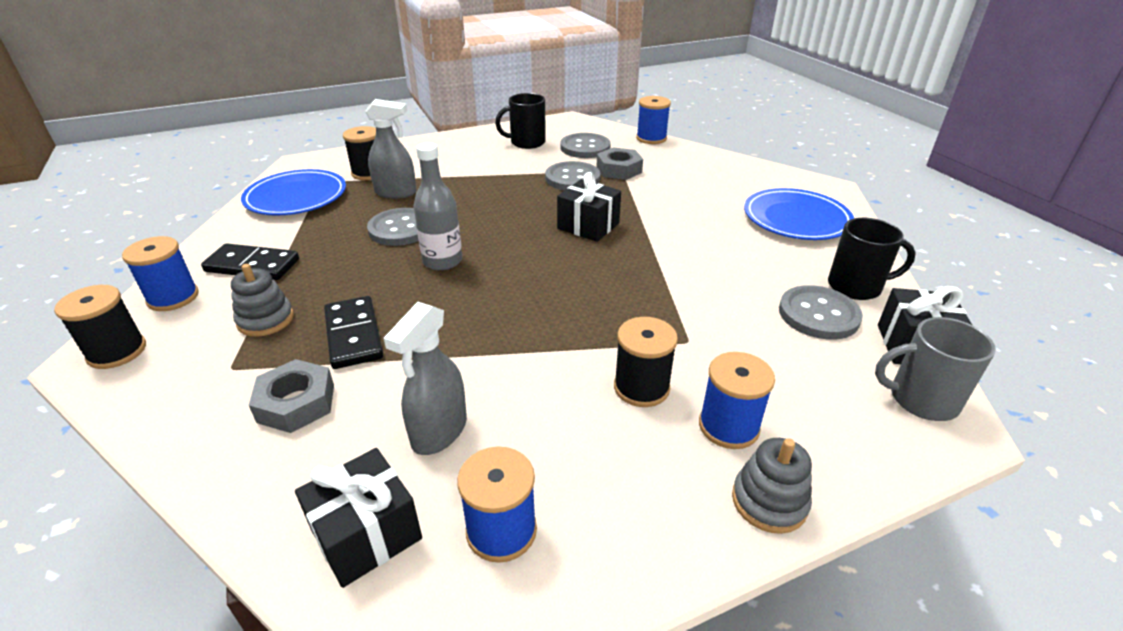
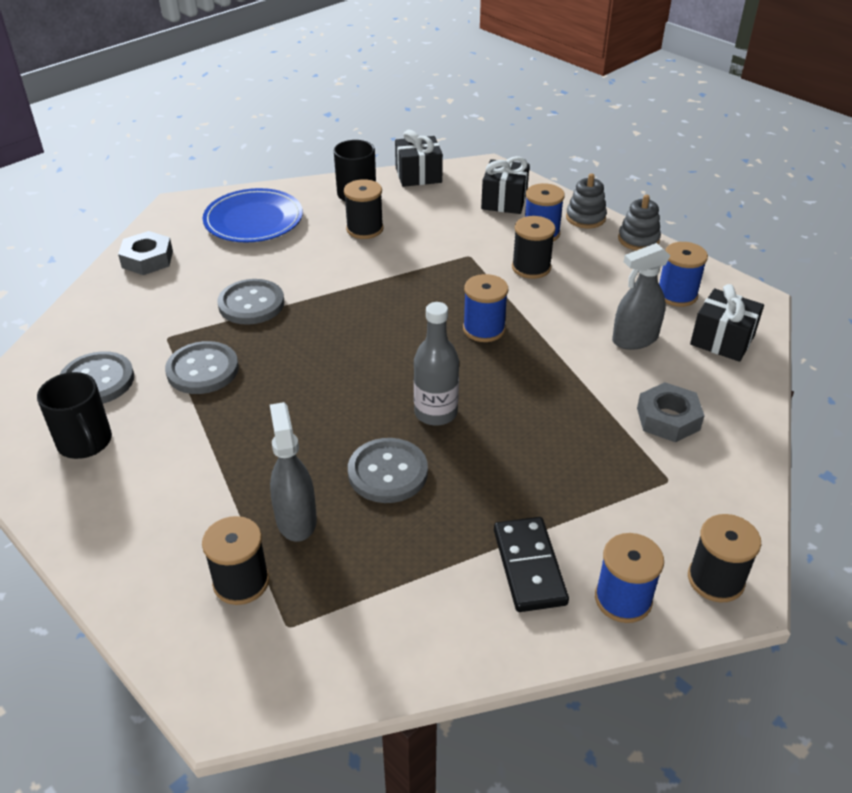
camera: 110 degrees left, 5 degrees up
grey stacking toy [231,264,294,337] -> grey stacking toy moved to [618,195,661,251]
blue plate [241,169,346,216] -> none
black domino [324,296,383,369] -> none
grey spray bottle [384,302,467,455] -> grey spray bottle turned 150 degrees clockwise [612,243,670,350]
black gift [557,172,621,242] -> black gift moved to [481,156,530,214]
grey nut [597,147,643,180] -> grey nut moved to [118,231,173,275]
blue spool [636,96,671,144] -> blue spool moved to [463,274,508,342]
grey button [779,285,863,340] -> grey button moved to [217,279,284,325]
grey mug [875,317,996,421] -> none
none -> black spool [344,179,383,239]

